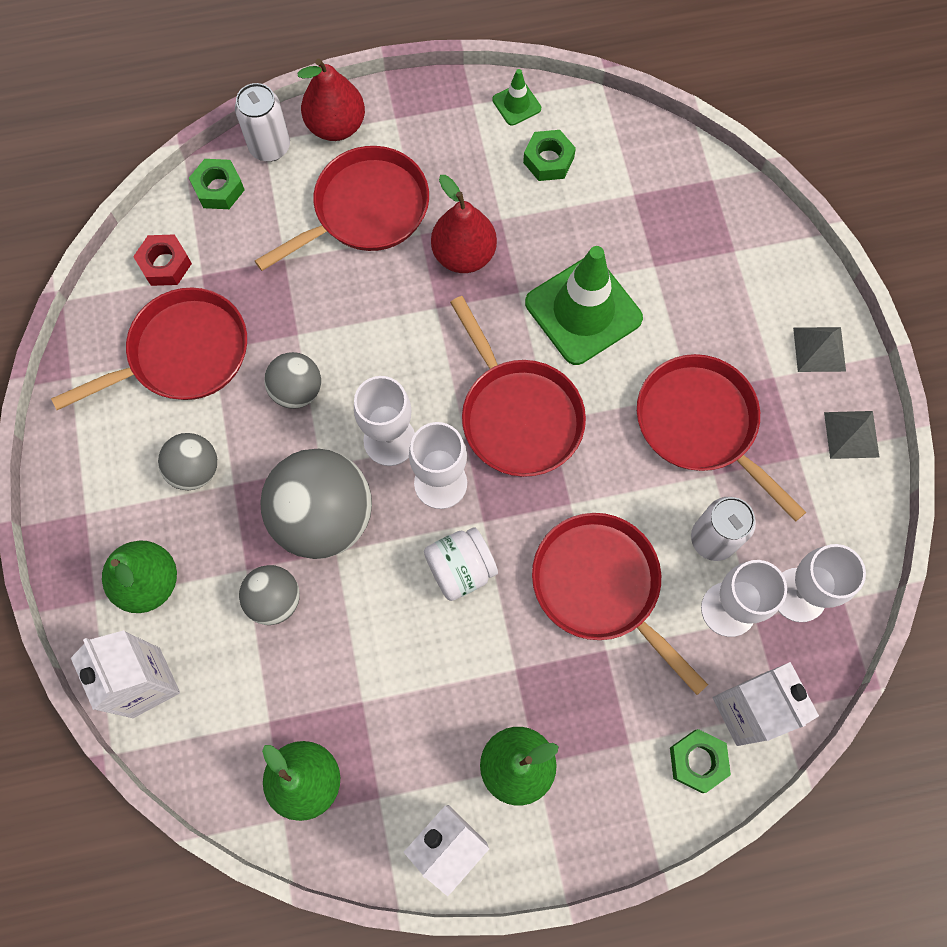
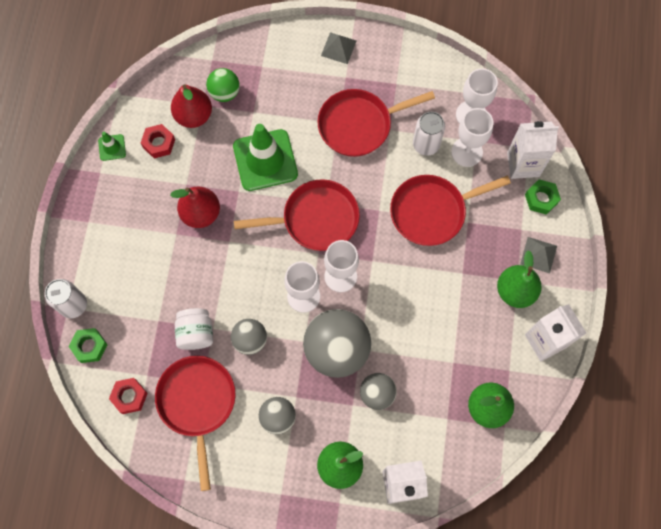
camera: 70 degrees left, 0 degrees up
red pan [255,146,429,271] -> none
red pear [297,59,365,141] -> red pear moved to [171,85,212,128]
white jar [424,527,498,601] -> white jar moved to [175,308,213,350]
green nut [523,130,576,181] -> red nut [141,124,175,158]
grey pyramid [824,411,880,459] -> grey pyramid moved to [520,237,557,273]
none -> green ball [206,68,240,102]

